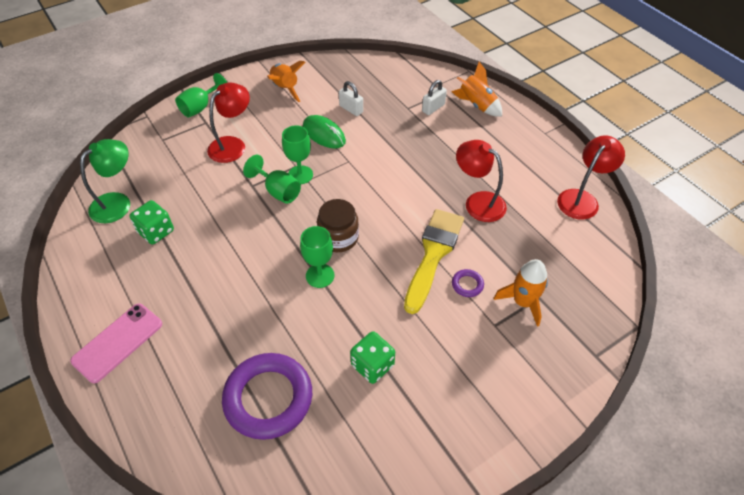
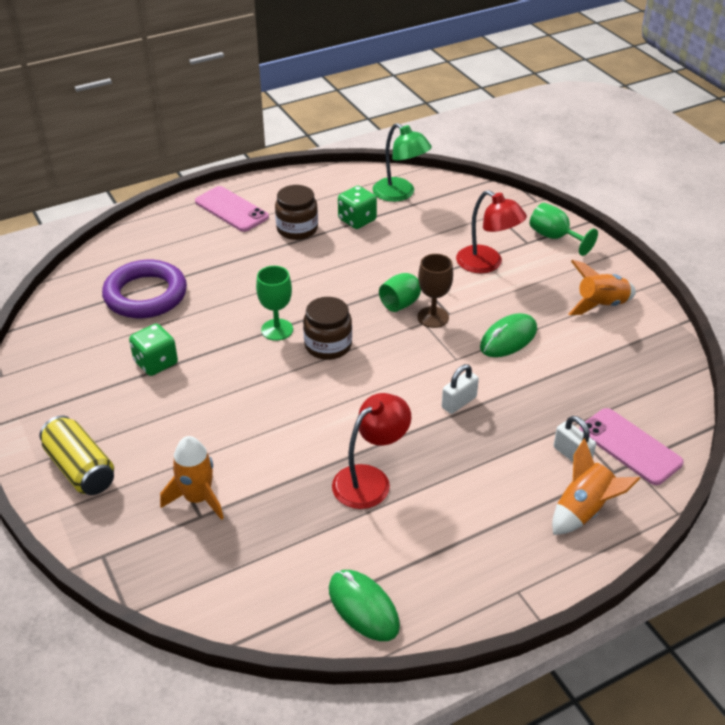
camera: 95 degrees right, 10 degrees down
green goblet [282,125,313,184] -> brown goblet [417,254,453,328]
white padlock [339,81,363,116] -> white padlock moved to [442,364,479,414]
yellow brush [404,209,464,314] -> none
purple ring [452,269,484,297] -> none
red lamp [557,135,625,220] -> green mouse [329,570,400,641]
none -> yellow can [40,415,114,495]
none -> brown jar [275,185,318,240]
none -> pink phone [579,408,684,485]

